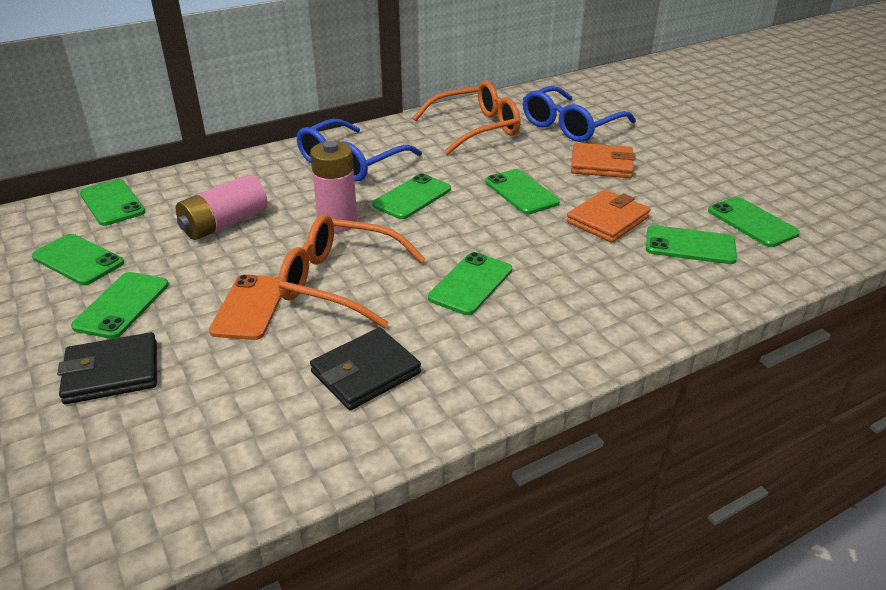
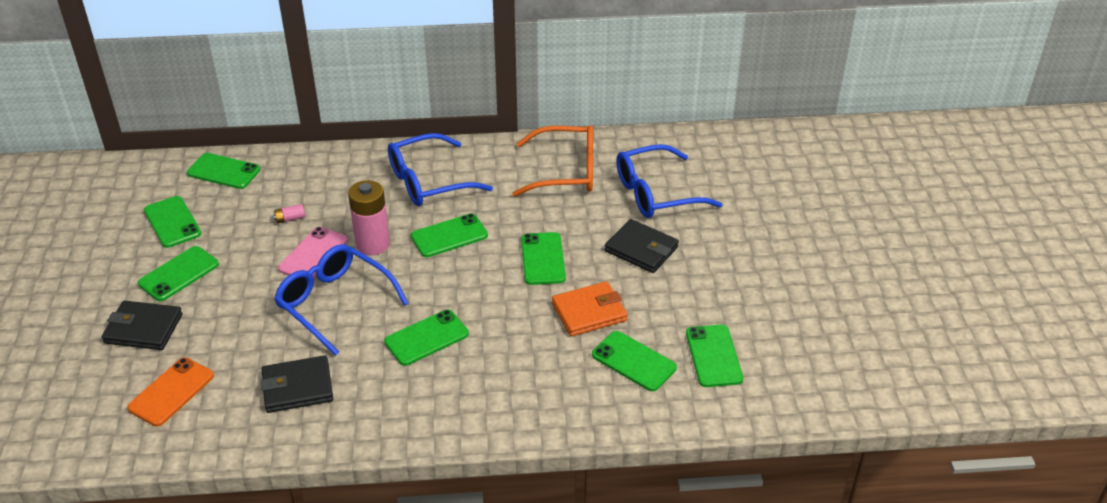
camera: 25 degrees right, 5 degrees up
green phone [80,179,145,226] -> green phone turned 60 degrees counterclockwise [187,153,261,189]
pink battery [176,174,267,240] -> pink battery [273,204,305,223], size x0.41
orange phone [209,274,281,340] -> orange phone moved to [127,357,214,426]
orange glasses [278,214,425,328] -> blue glasses [274,244,409,356]
orange wallet [571,143,636,178] -> black wallet [605,219,679,273]
none -> pink phone [278,227,348,278]

